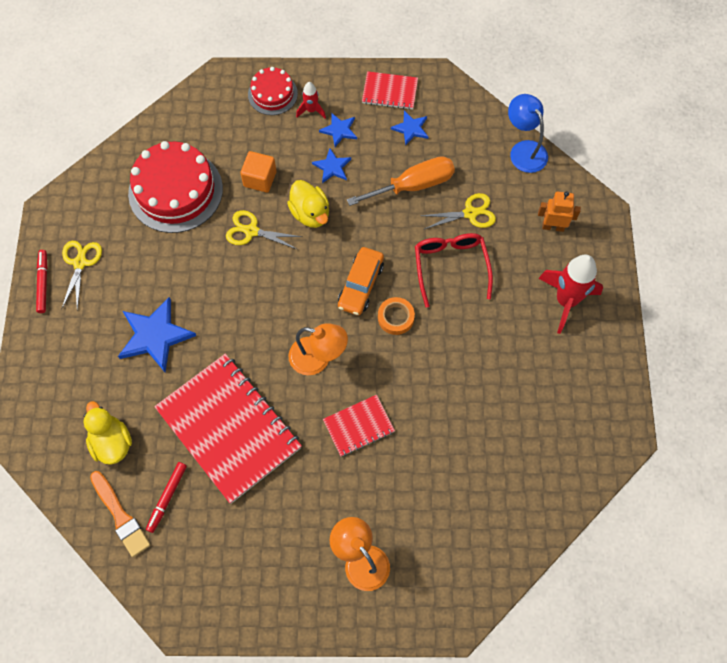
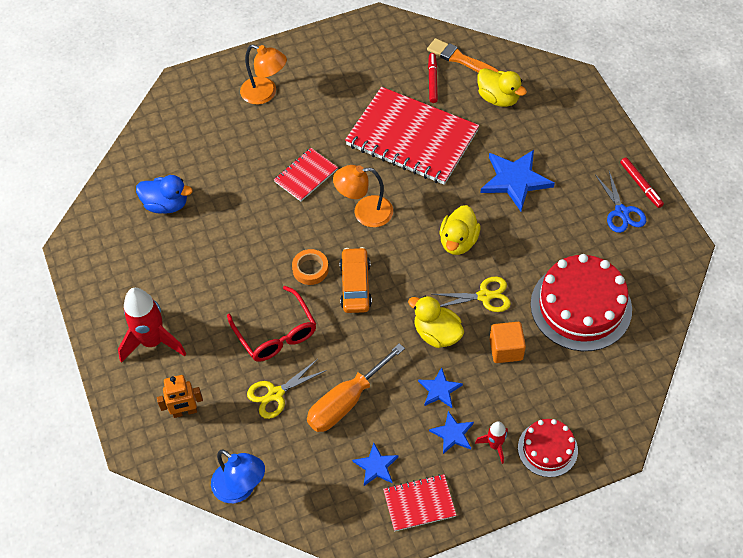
camera: 160 degrees right, 10 degrees down
yellow scissors [62,241,102,310] -> blue scissors [595,171,646,233]
none -> blue duck [136,175,193,214]
none -> yellow duck [440,205,480,255]

